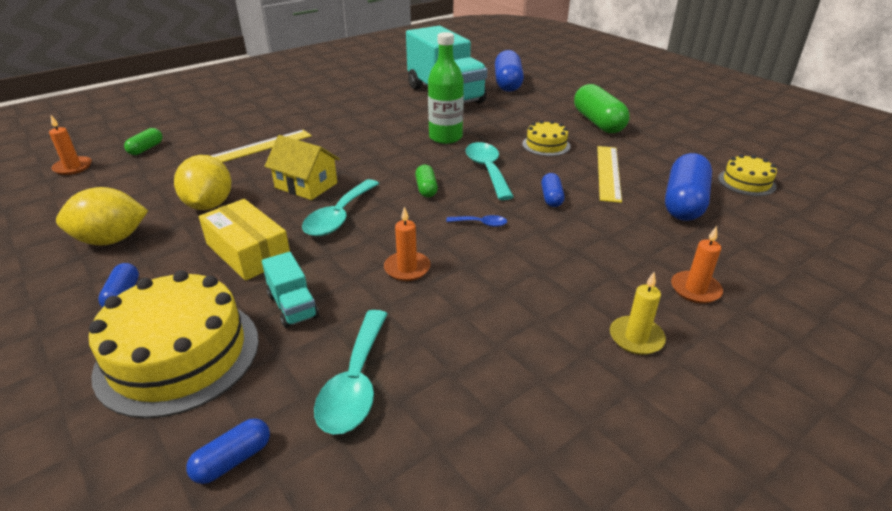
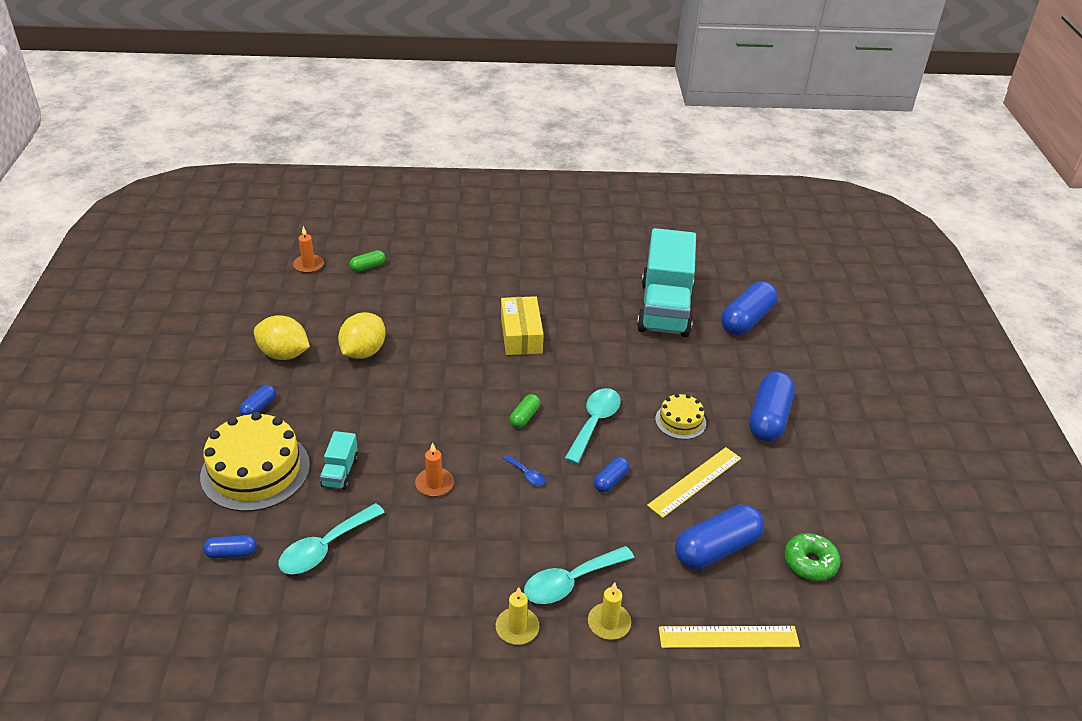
camera: 35 degrees right, 5 degrees up
yellow box [199,199,290,281] -> yellow box moved to [501,296,544,355]
yellow ruler [211,130,312,162] -> yellow ruler moved to [659,626,800,648]
yellow house [264,135,340,200] -> none
turquoise spoon [302,179,379,237] -> turquoise spoon moved to [524,546,634,604]
green bottle [428,32,464,144] -> none
green capsule [574,84,630,133] -> blue capsule [749,372,795,442]
orange candle [671,226,723,303] -> yellow candle [588,583,631,640]
yellow cake [718,154,777,196] -> green donut [784,533,841,581]

